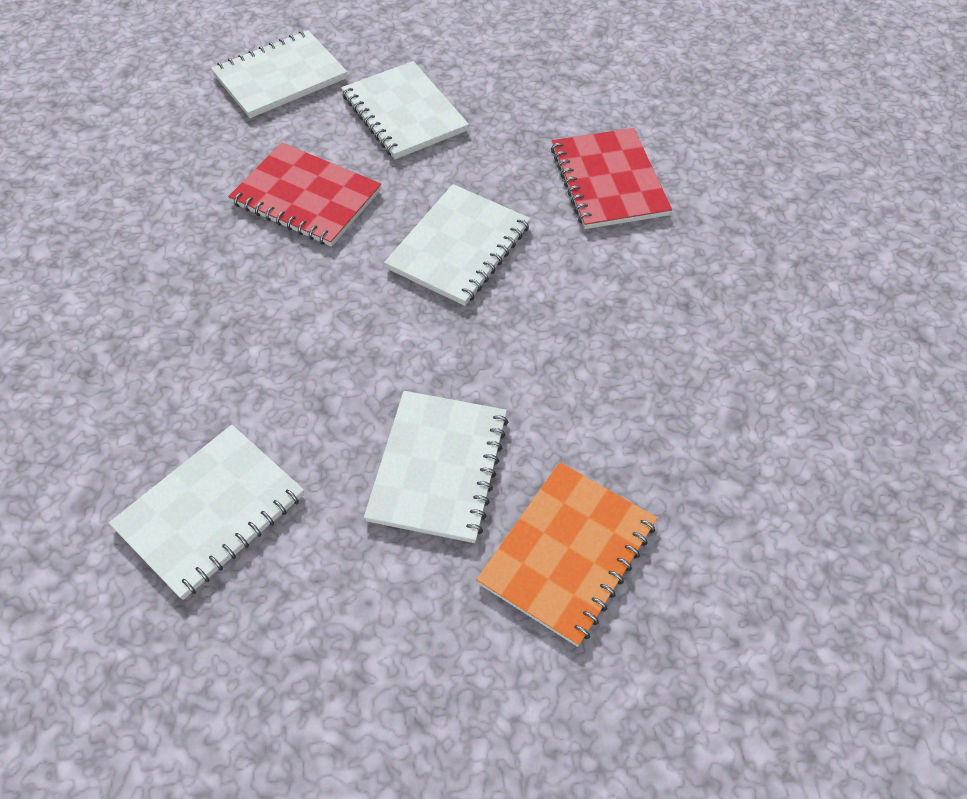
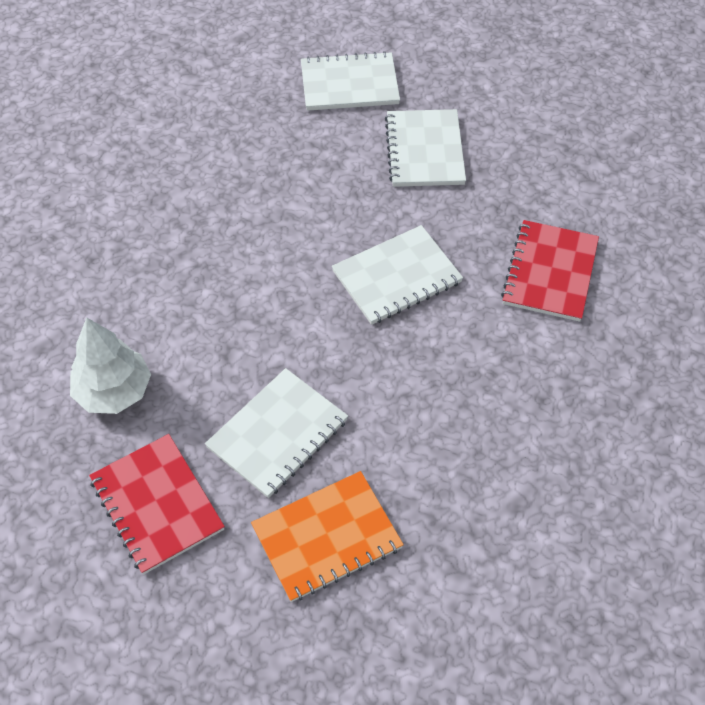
camera: 30 degrees right, 0 degrees up
white notebook [109,425,304,600] -> white tree [70,318,151,414]
red notebook [228,143,381,247] -> red notebook moved to [89,434,225,575]

